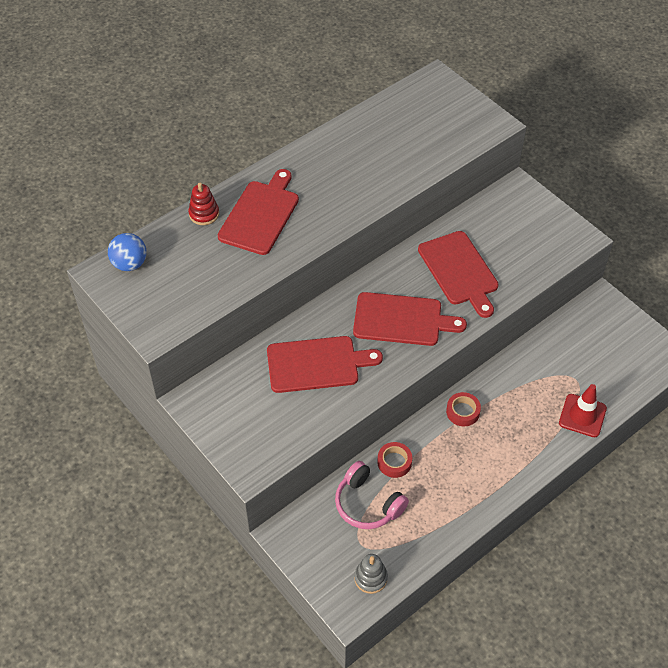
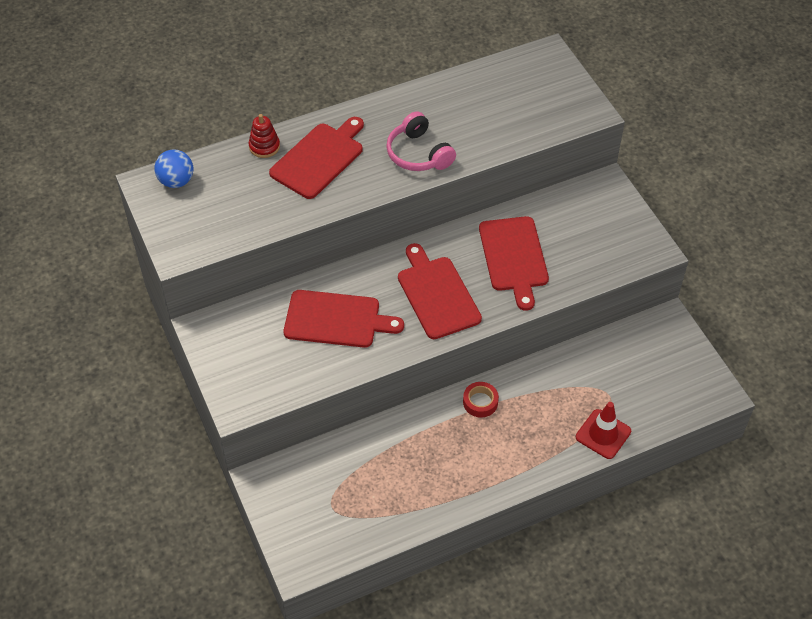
camera: 15 degrees right, 0 degrees up
pink headphones [335,461,409,529] -> pink headphones moved to [386,111,456,171]
red cutting board [353,292,467,346] -> red cutting board turned 135 degrees counterclockwise [398,243,482,339]
grey stacking toy [354,554,388,594] -> none
red tape [377,442,412,478] -> none

